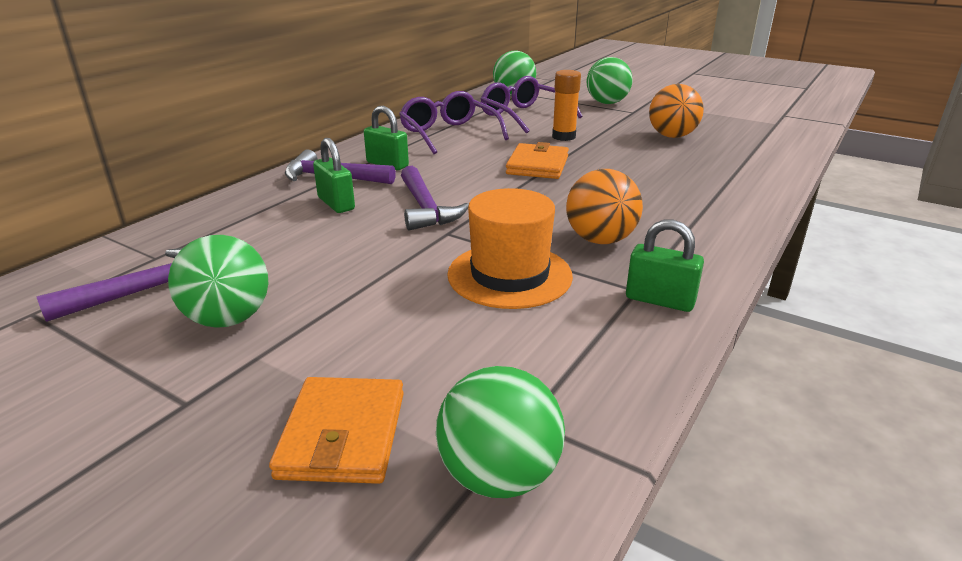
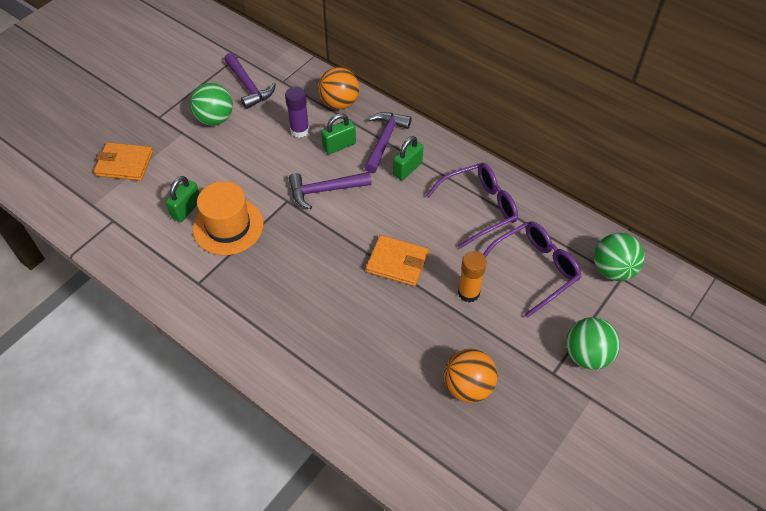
camera: 95 degrees right, 25 degrees up
green ball [436,366,565,498] -> none
orange ball [566,169,643,244] -> orange ball moved to [318,67,359,110]
green padlock [626,220,704,312] -> green padlock moved to [165,176,200,222]
none -> purple glue stick [285,86,310,138]

